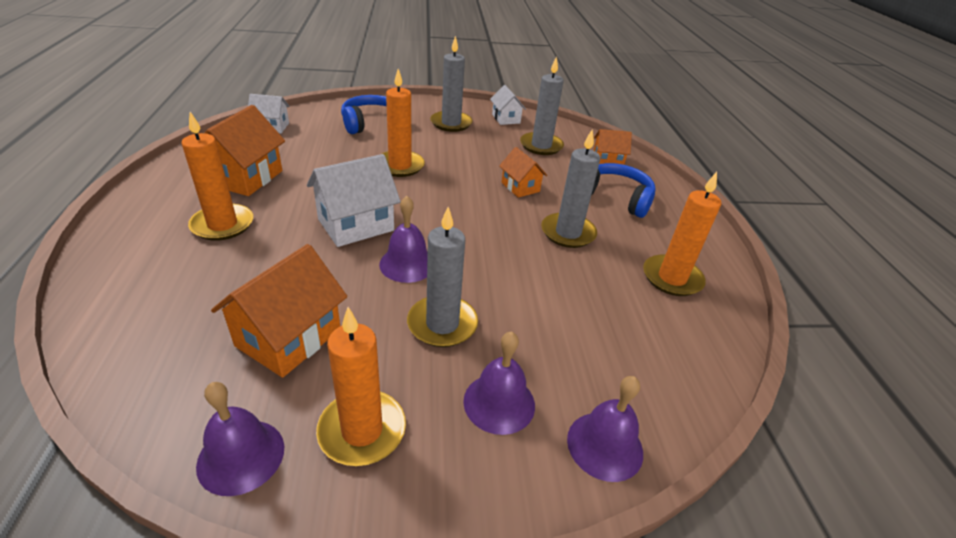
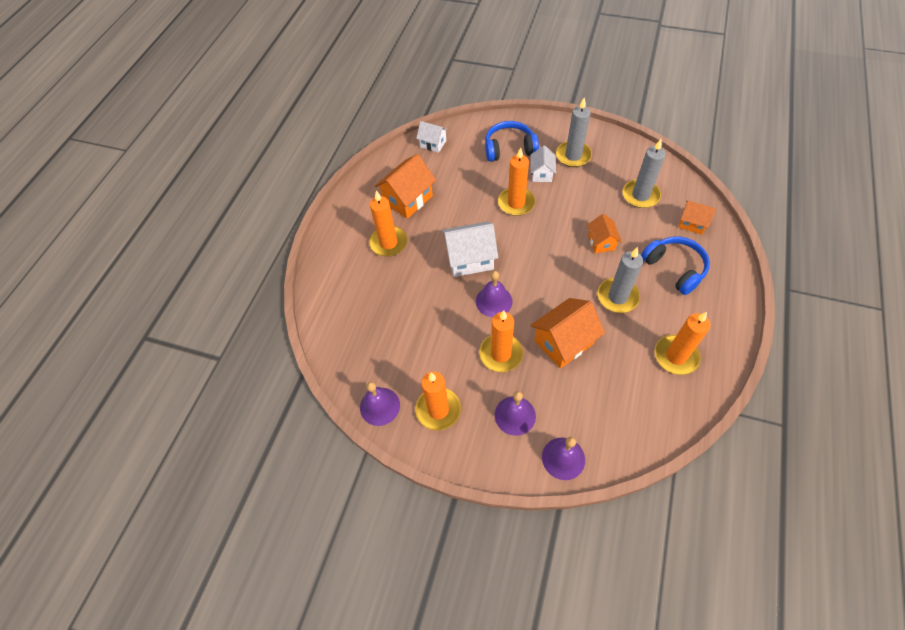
camera: 30 degrees right, 20 degrees up
orange house [211,244,347,378] -> orange house moved to [530,298,605,368]
grey candle [407,207,478,347] -> orange candle [479,310,523,372]
white house [490,85,526,125] -> white house moved to [531,145,556,182]

